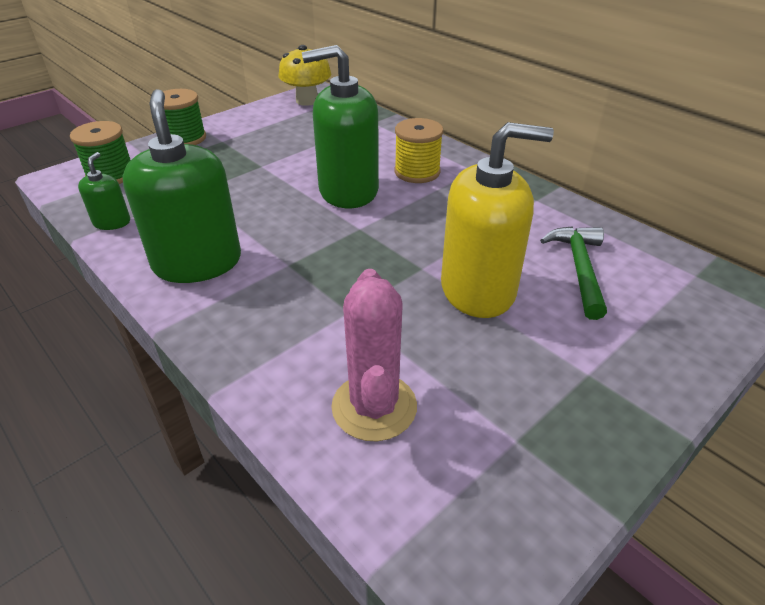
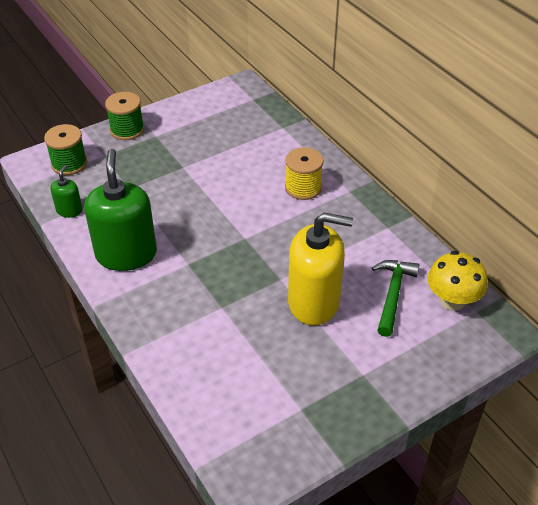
camera: 10 degrees right, 5 degrees up
yellow mushroom [279,45,331,106] -> yellow mushroom moved to [428,251,487,311]
green soap dispenser [302,45,379,208] -> none
pink cactus [331,269,417,441] -> none

